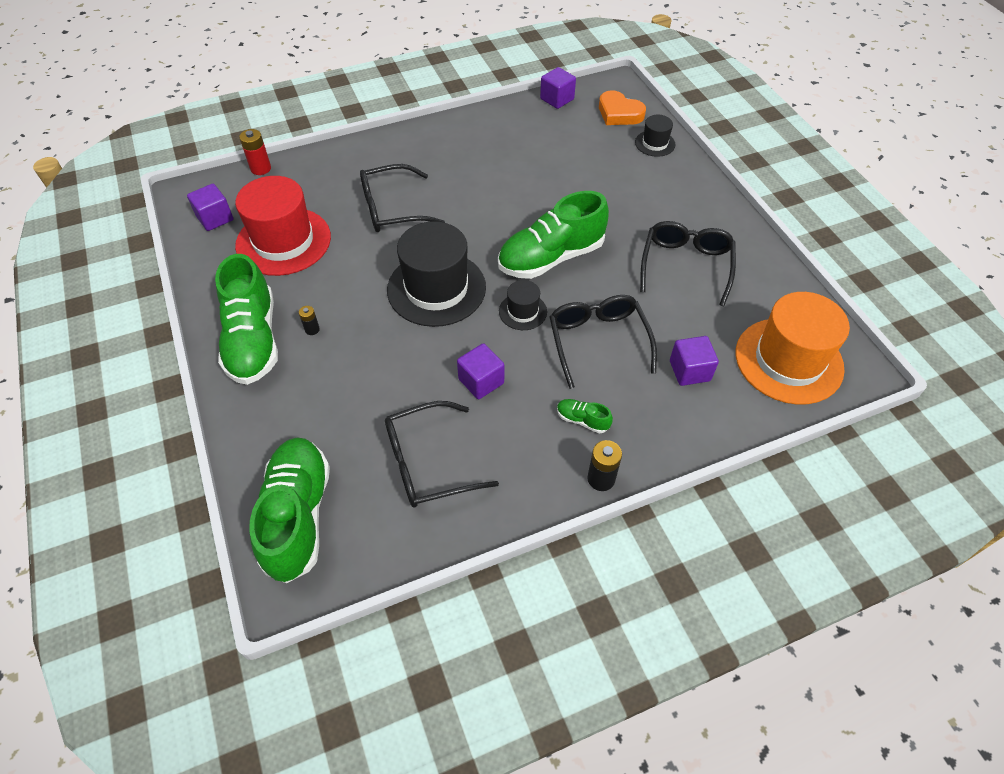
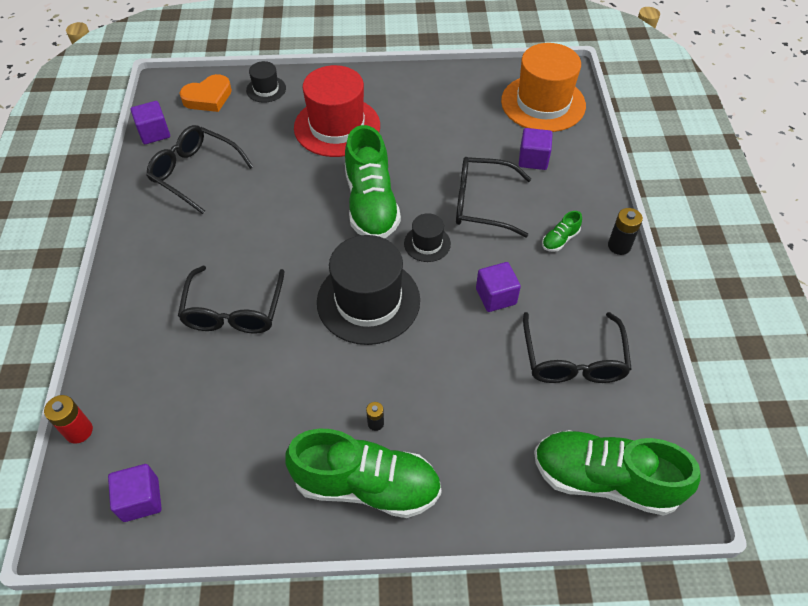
camera: 70 degrees left, 0 degrees up
red hat [235,176,331,276] -> red hat moved to [294,65,380,157]
black glasses [640,221,736,306] -> black glasses moved to [146,125,254,214]

